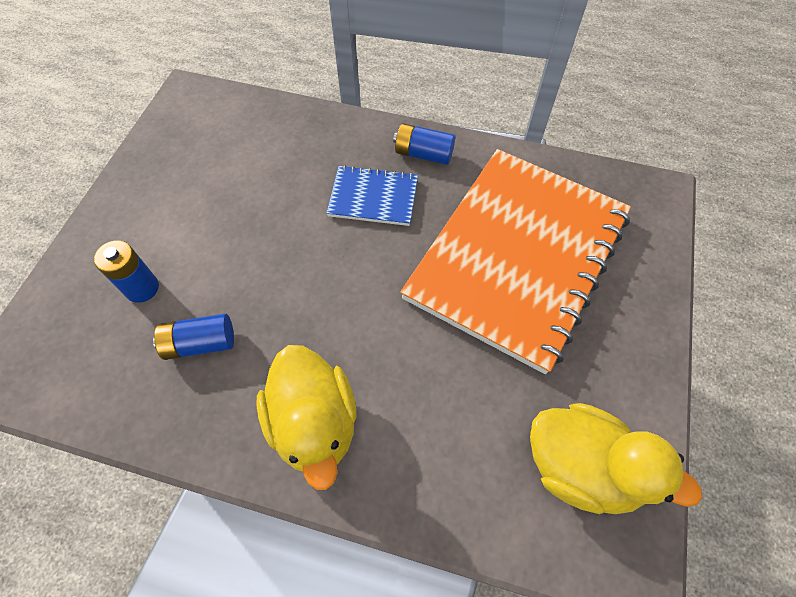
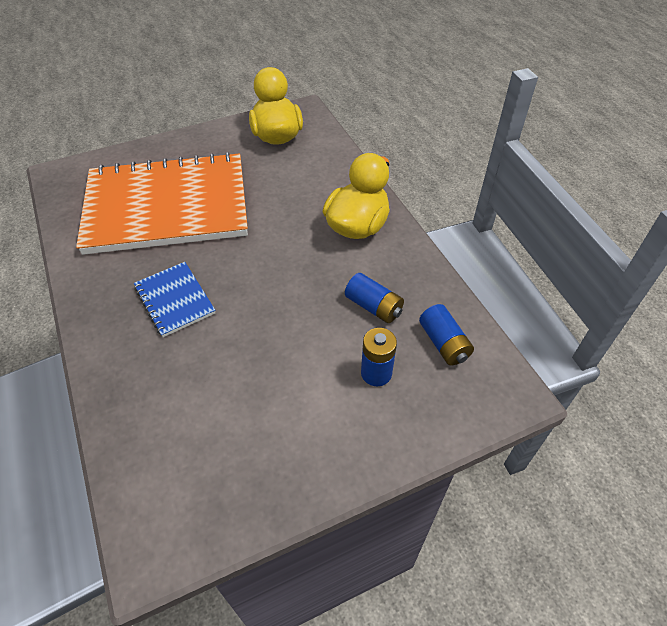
camera: 130 degrees left, 10 degrees down
blue battery [393,123,455,165] -> blue battery moved to [419,304,474,365]

